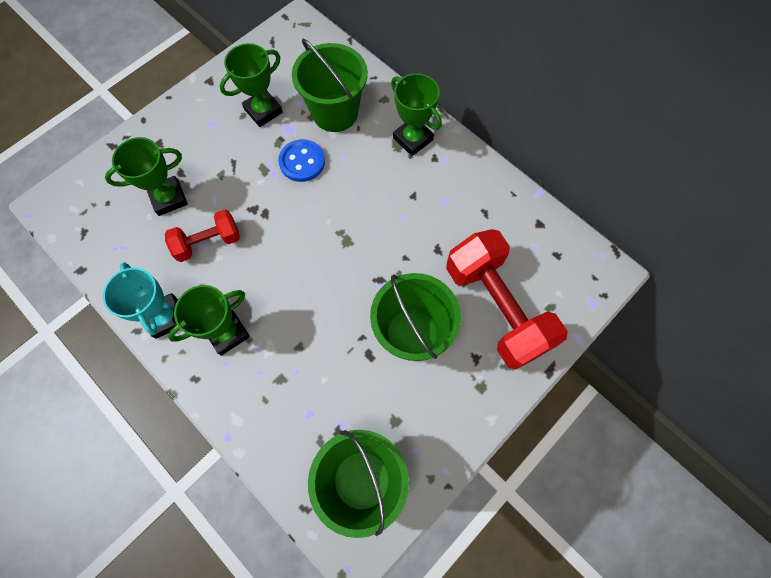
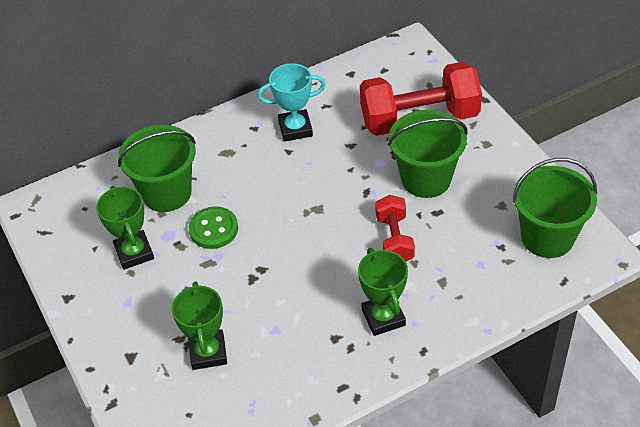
camera: 70 degrees left, 20 degrees down
turquoise trophy [103,262,178,339] -> turquoise trophy moved to [257,63,326,142]
red dumbbell [165,209,240,262] -> red dumbbell moved to [375,195,415,261]
blue button [278,139,325,182] -> green button [189,206,238,249]
green trophy [391,73,442,156] -> none

